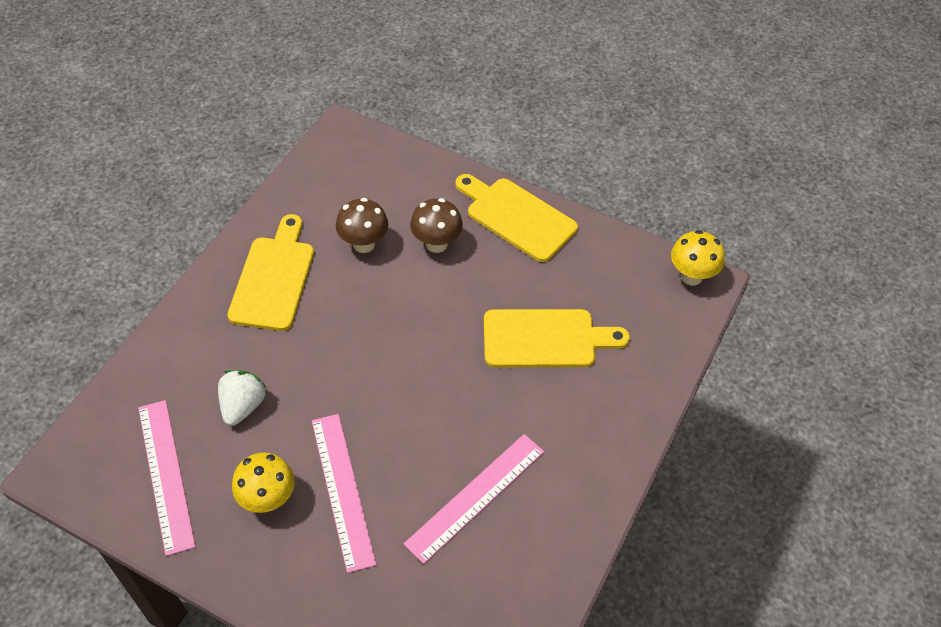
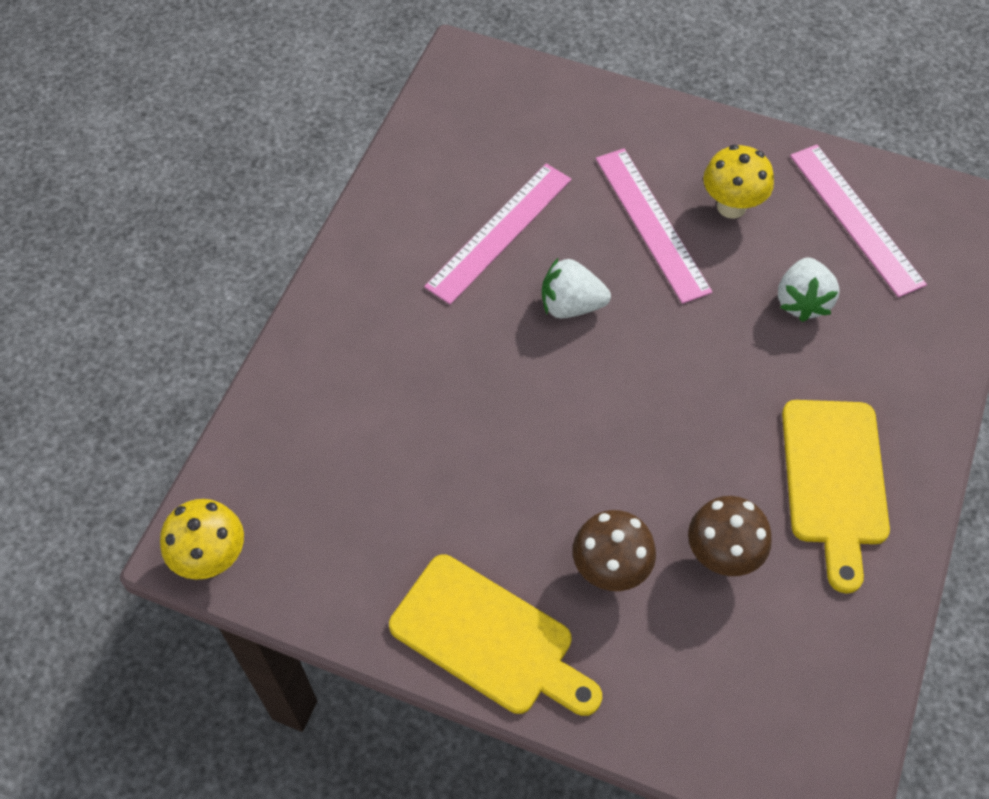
camera: 175 degrees right, 5 degrees up
yellow cutting board [484,309,630,368] -> none
none -> white strawberry [542,257,611,319]

